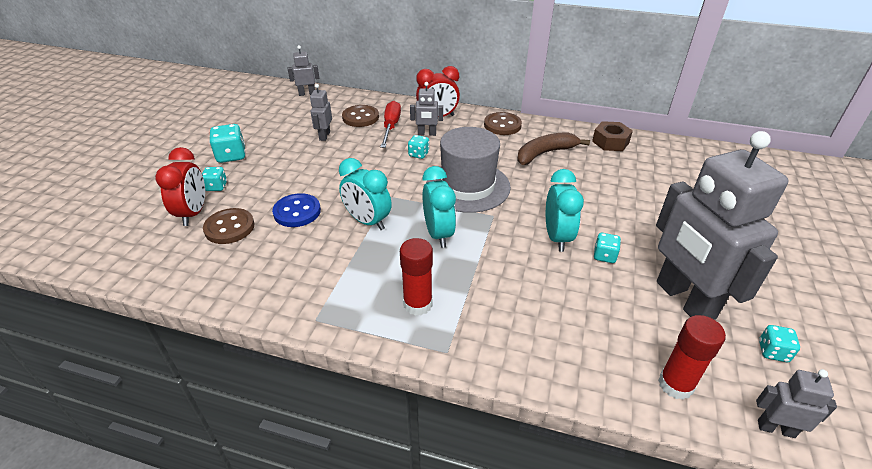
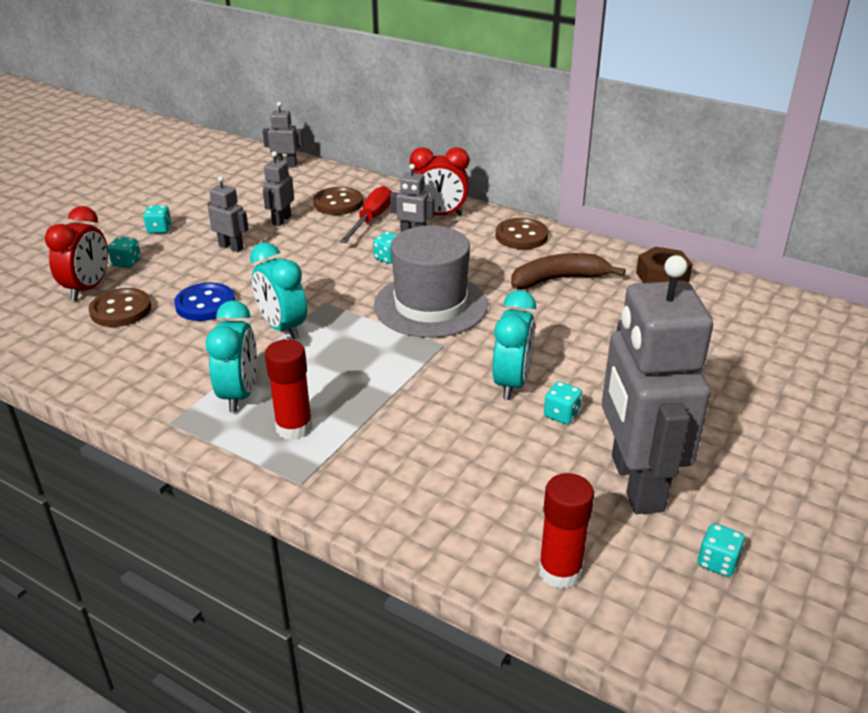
camera: 15 degrees right, 5 degrees down
turquoise dice [209,124,246,163] -> turquoise dice [143,205,172,233], size x0.61
turquoise clock [422,166,456,248] -> turquoise clock moved to [206,300,257,412]
grey robot [756,369,837,438] -> grey robot moved to [207,176,249,252]

